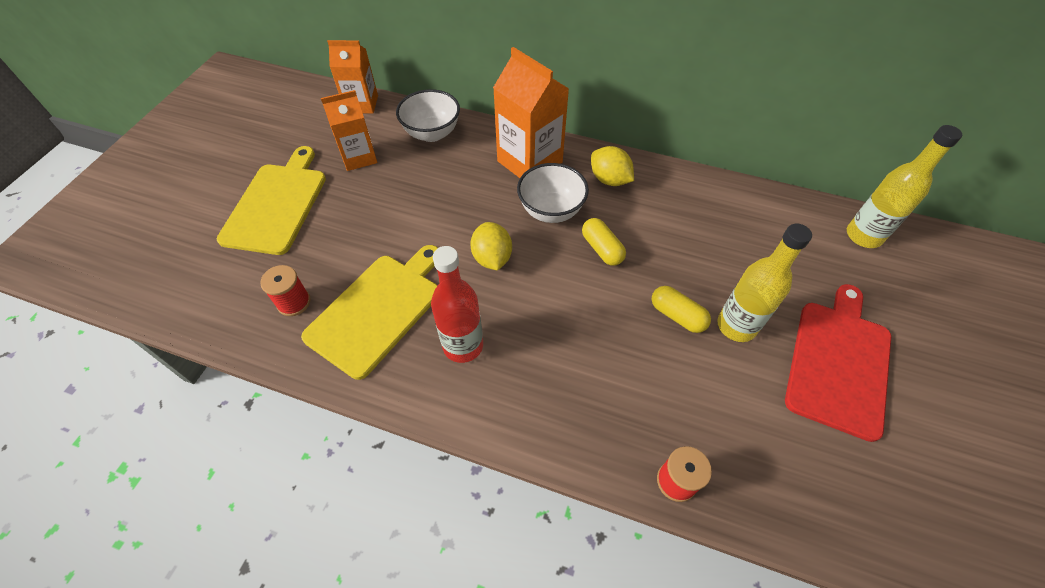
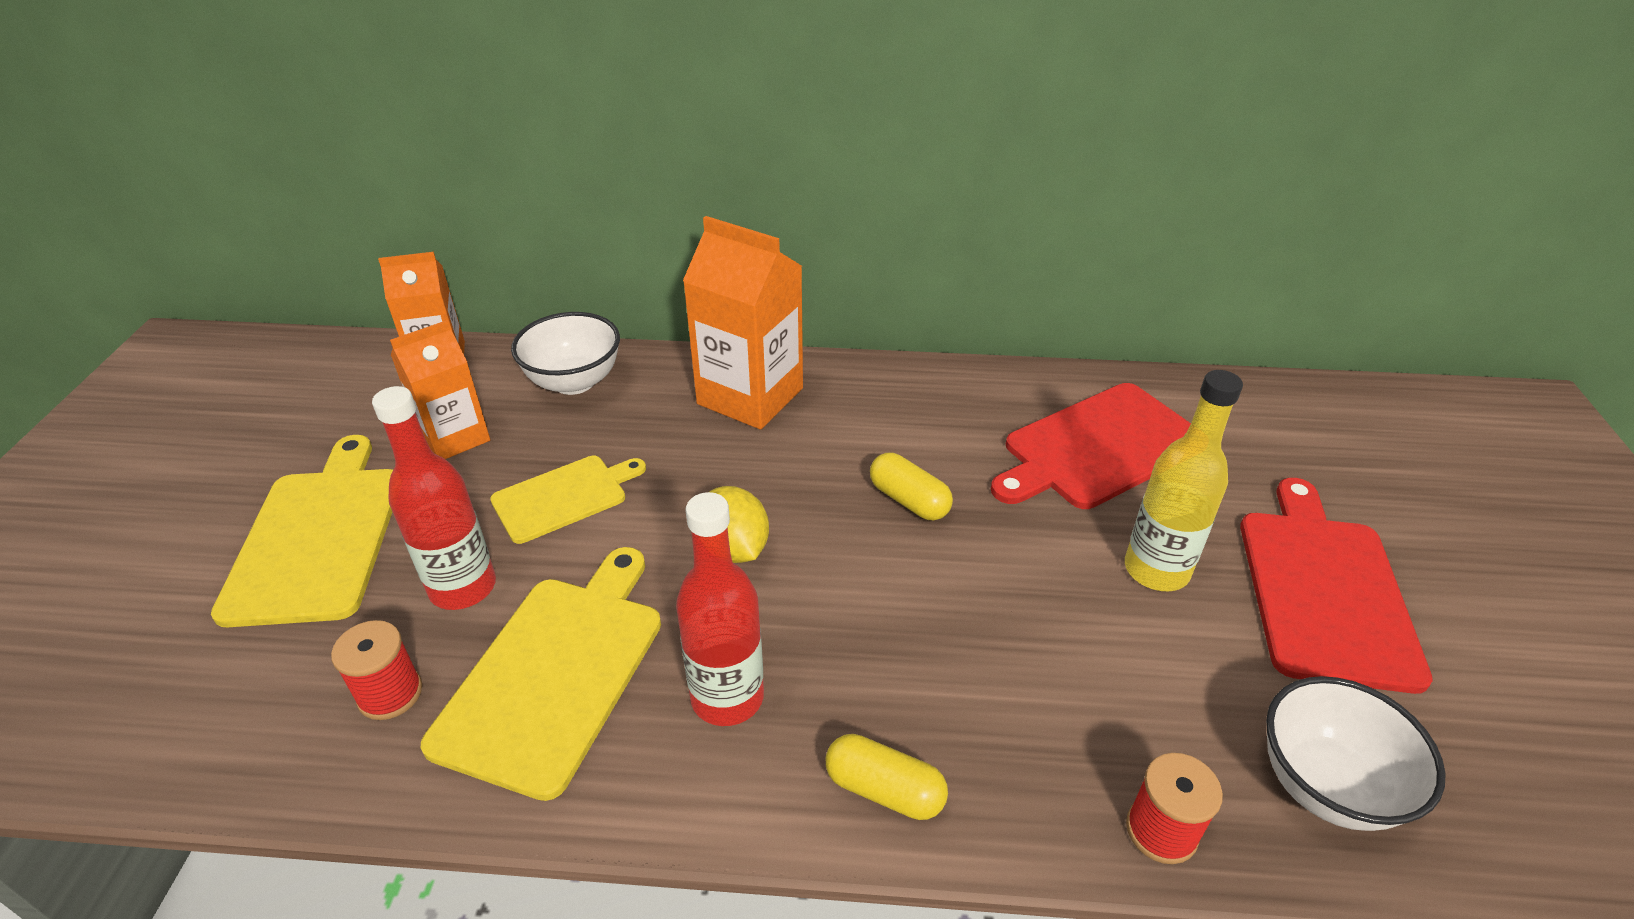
camera: 15 degrees left, 15 degrees down
white bowl [517,163,589,223] -> white bowl moved to [1266,676,1446,831]
yellow lemon [591,146,634,186] -> none
yellow capsule [652,286,711,333] -> yellow capsule moved to [826,734,948,820]
yellow bottle [847,125,962,248] -> none
none -> red bottle [372,386,496,610]
none -> yellow cutting board [490,456,646,544]
none -> red cutting board [991,383,1191,509]

